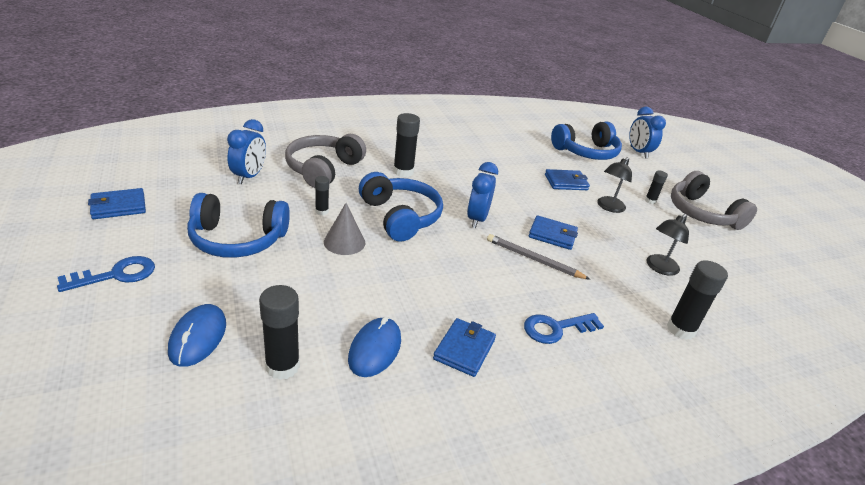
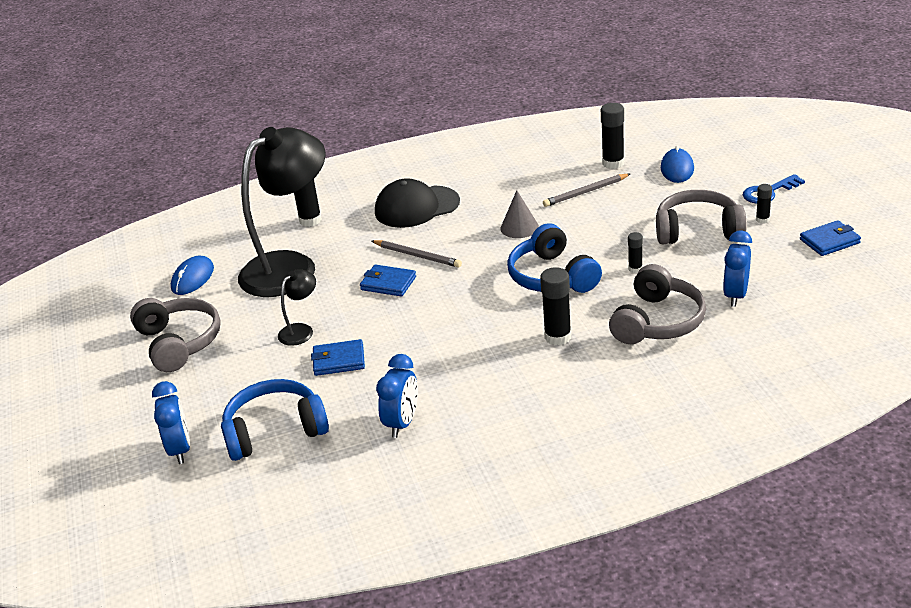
camera: 170 degrees left, 0 degrees up
blue headphones [187,193,290,258] -> grey headphones [656,190,746,244]
grey cone [324,203,365,255] -> grey cone moved to [500,190,539,238]
blue mouse [348,317,401,377] -> blue mouse moved to [171,256,214,295]
blue wallet [433,318,496,377] -> none
blue clock [467,162,498,228] -> blue clock moved to [376,354,418,438]
blue key [524,313,604,344] -> black cap [375,178,460,228]
black glue stick [645,171,668,204] -> black glue stick moved to [756,184,772,223]
black lamp [647,214,689,276] -> black lamp [238,127,326,297], size x2.36
none -> grey pencil [543,174,630,207]

